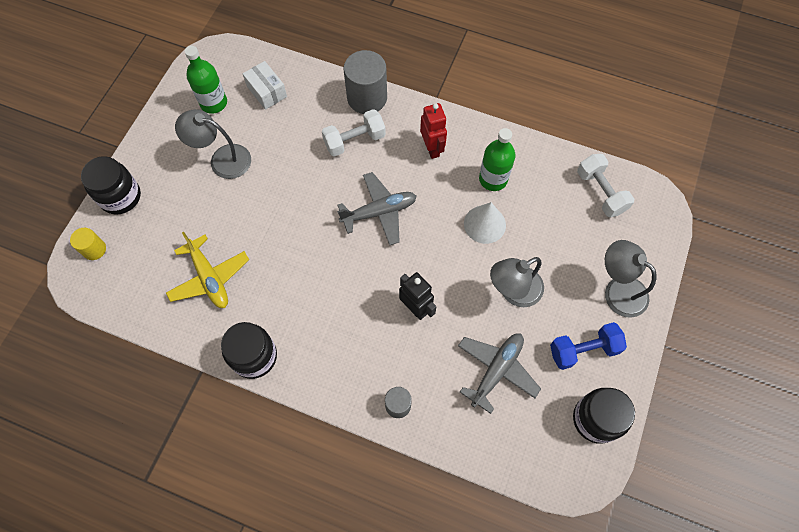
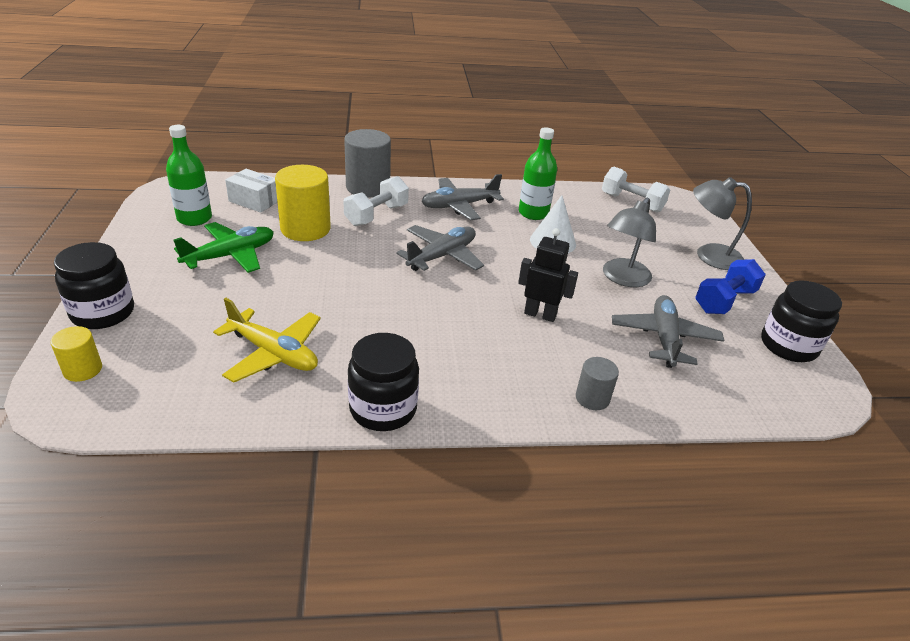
camera: 30 degrees left, 30 degrees down
grey lamp [175,109,251,179] -> green plane [173,222,274,273]
red robot [420,103,447,159] -> grey plane [421,174,504,220]
none -> yellow cylinder [275,165,331,241]

